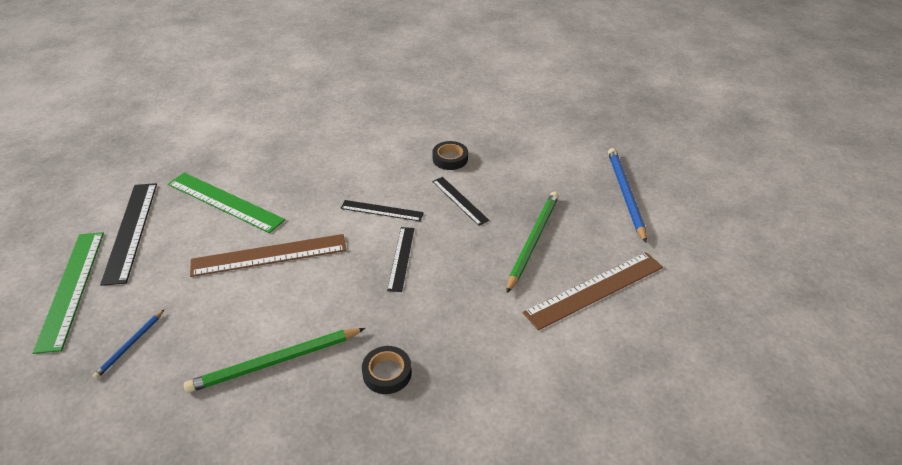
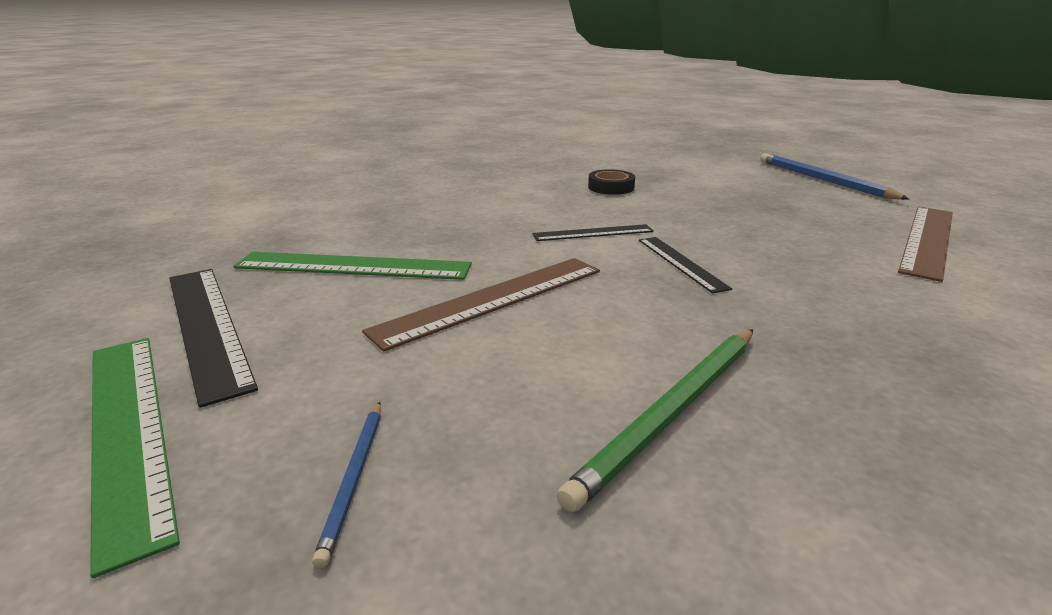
camera: 25 degrees left, 15 degrees down
black tape [362,346,412,394] -> none
black ruler [432,177,490,226] -> none
green pencil [507,192,559,293] -> none

